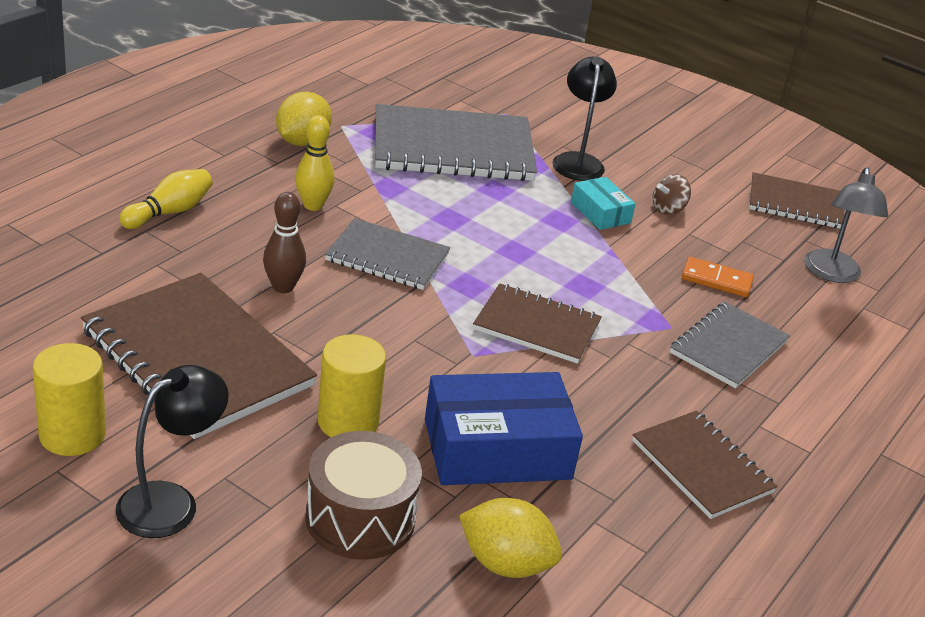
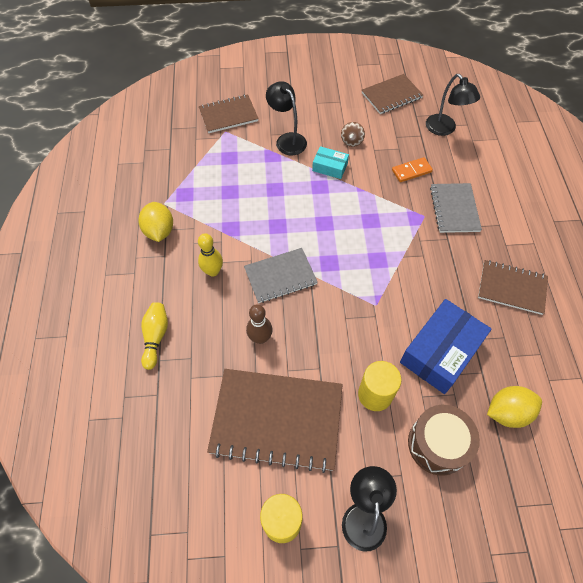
camera: 35 degrees left, 25 degrees up
grey notebook [375,104,537,181] -> none
brown notebook [473,283,602,364] -> brown notebook moved to [199,95,259,133]
grey lamp [804,167,888,283] -> black lamp [426,74,480,136]

